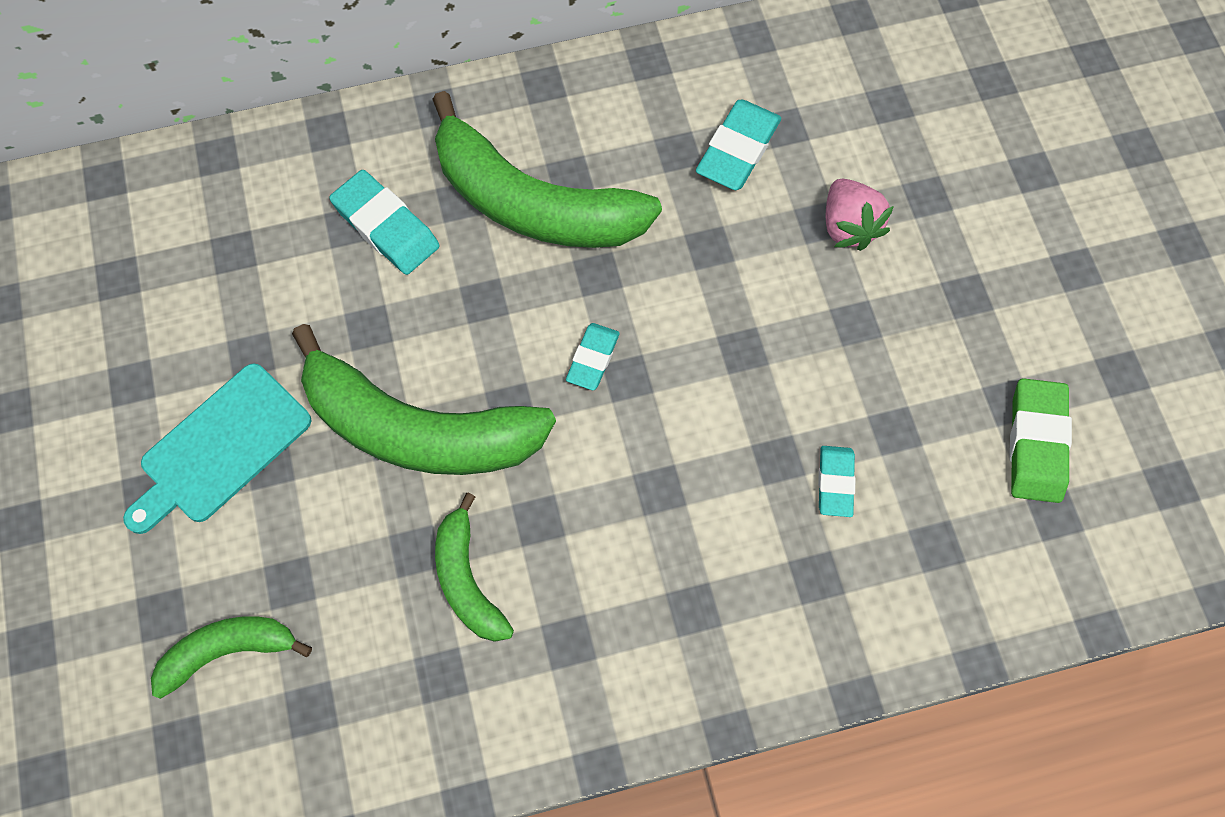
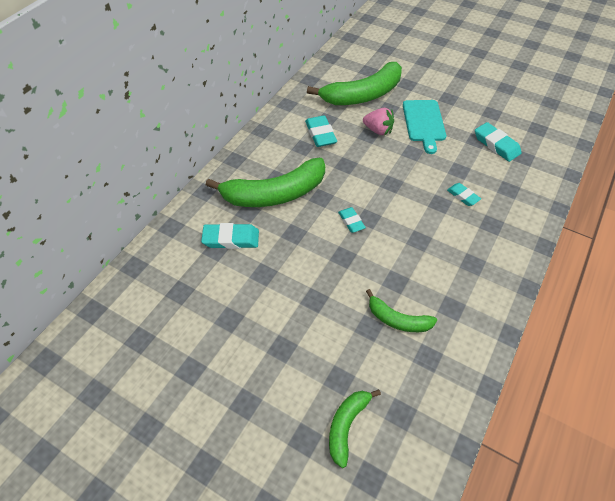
camera: 45 degrees left, 15 degrees down
turquoise cutting board [123,363,311,534] -> turquoise cutting board moved to [403,100,446,154]
green banana [292,324,556,475] -> green banana moved to [307,62,402,105]
green eraser [1010,378,1072,503] -> turquoise eraser [475,122,522,162]

